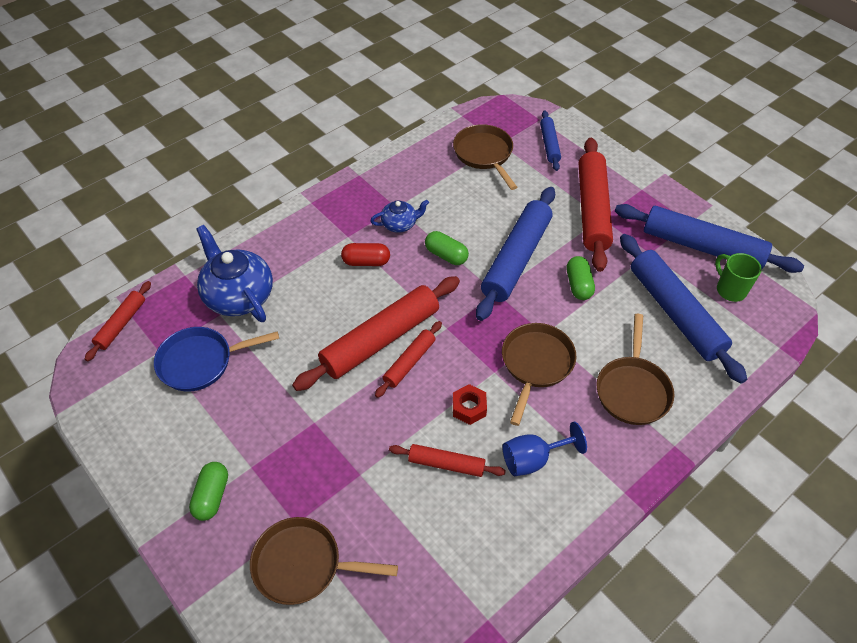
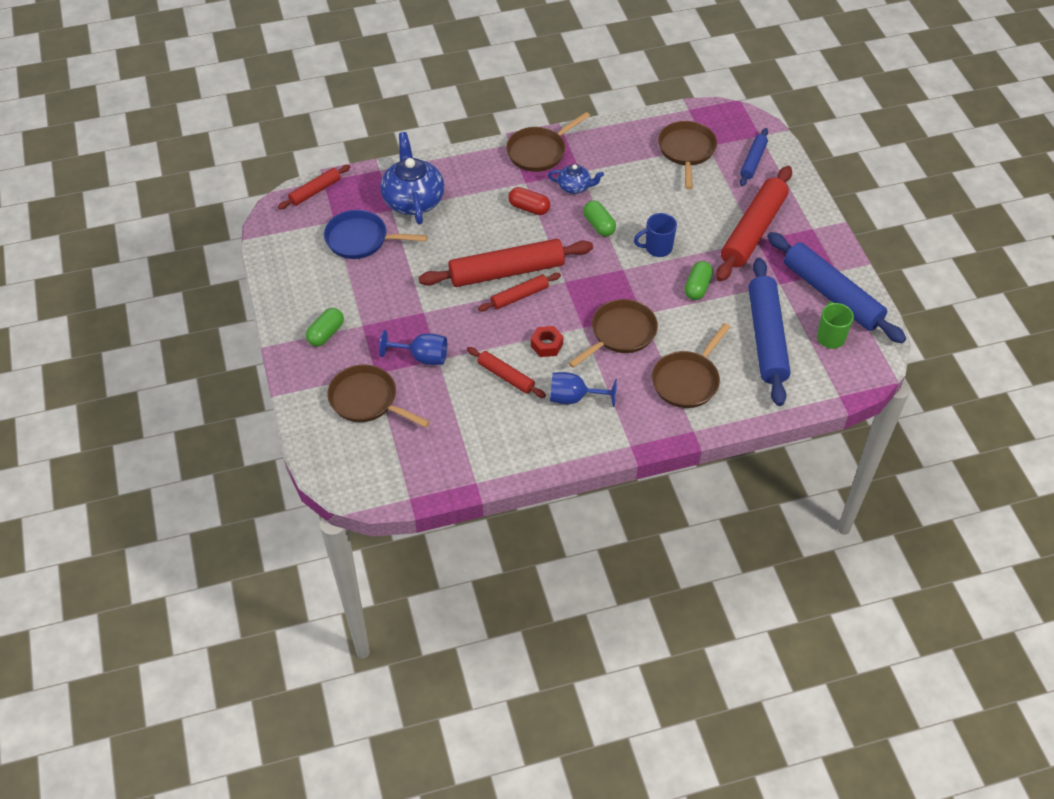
camera: 25 degrees right, 0 degrees up
blue rolling pin [476,187,555,321] -> blue mug [634,213,677,257]
none -> blue goblet [379,330,447,365]
none -> brown pan [506,112,590,172]

